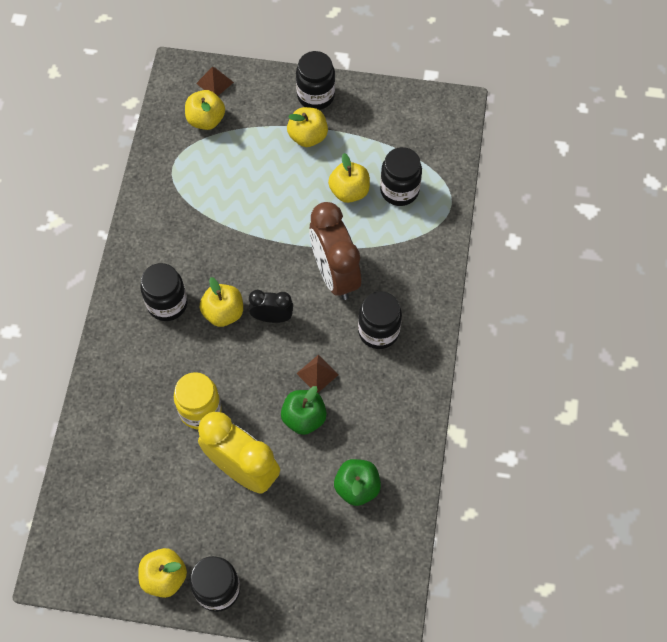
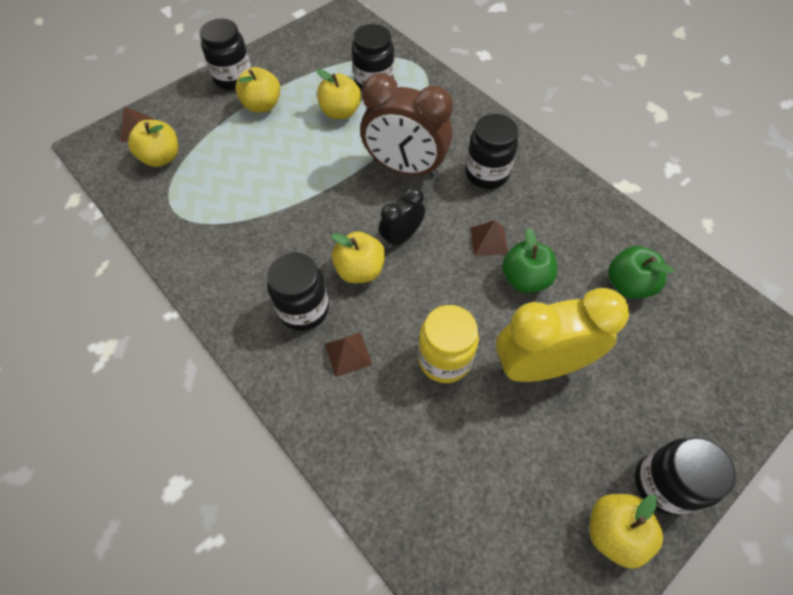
camera: 50 degrees left, 5 degrees down
none -> brown pyramid [325,332,372,377]

